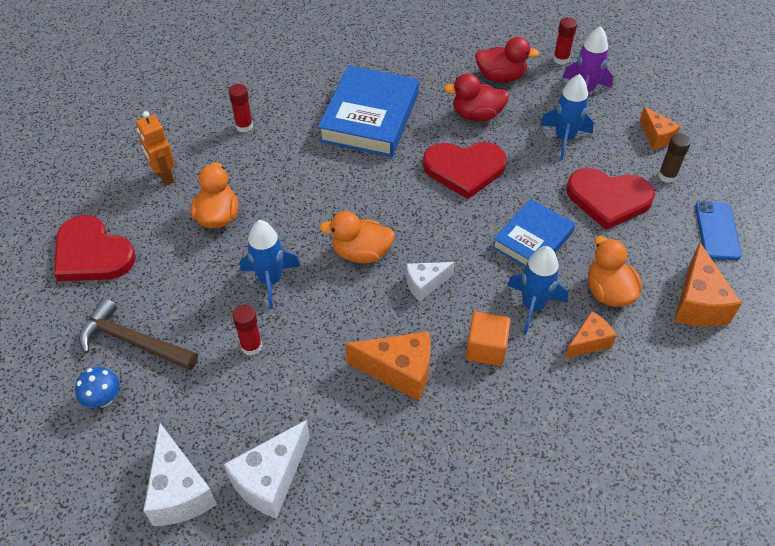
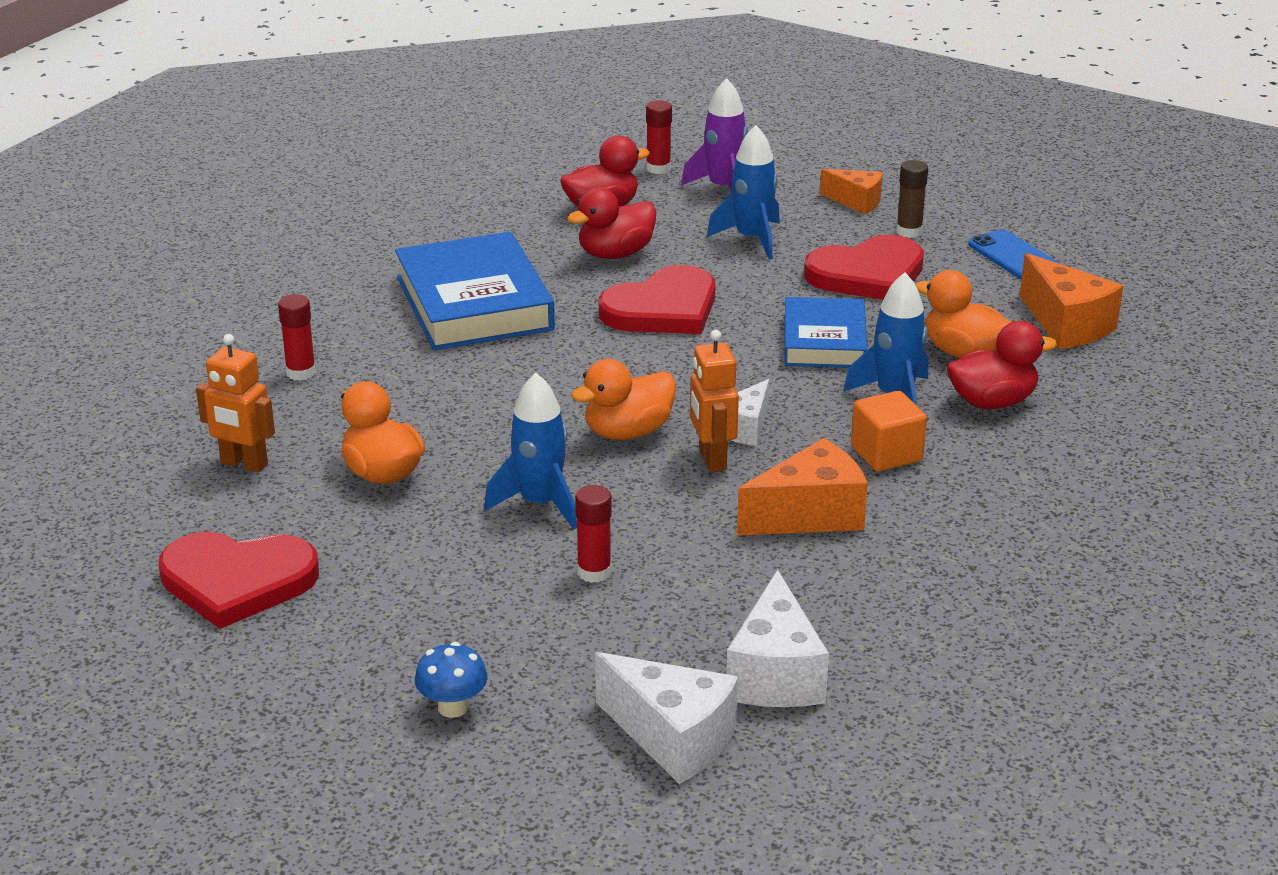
camera: 35 degrees left, 20 degrees down
brown hammer [79,298,198,370] -> none
orange cheese [565,311,617,359] -> red duck [947,321,1057,409]
none -> orange robot [690,330,739,472]

